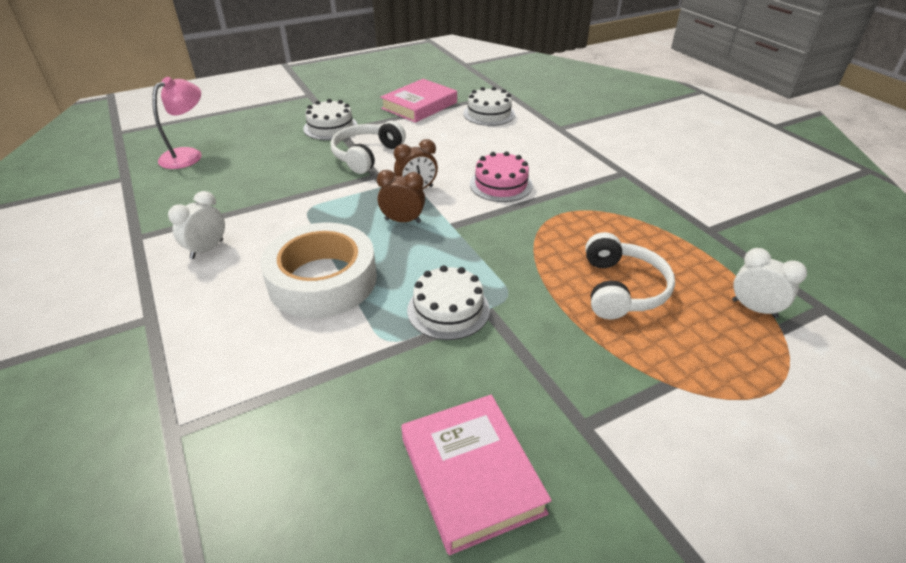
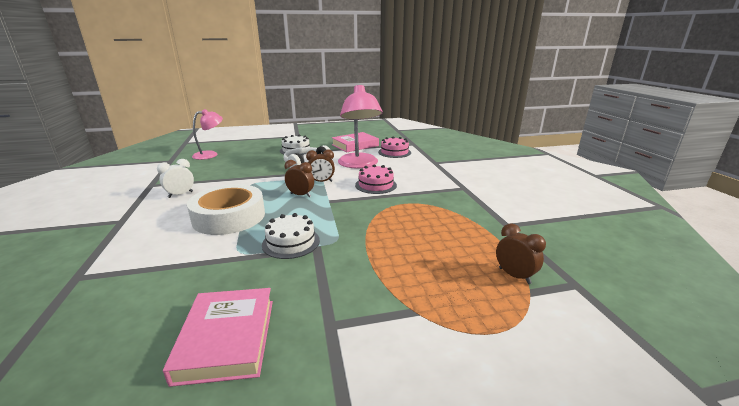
camera: 15 degrees right, 15 degrees down
white cake [464,87,515,126] -> pink cake [378,136,411,158]
white headphones [585,232,675,319] -> none
white clock [732,248,807,318] -> brown clock [496,223,546,284]
none -> pink lamp [338,85,383,168]

